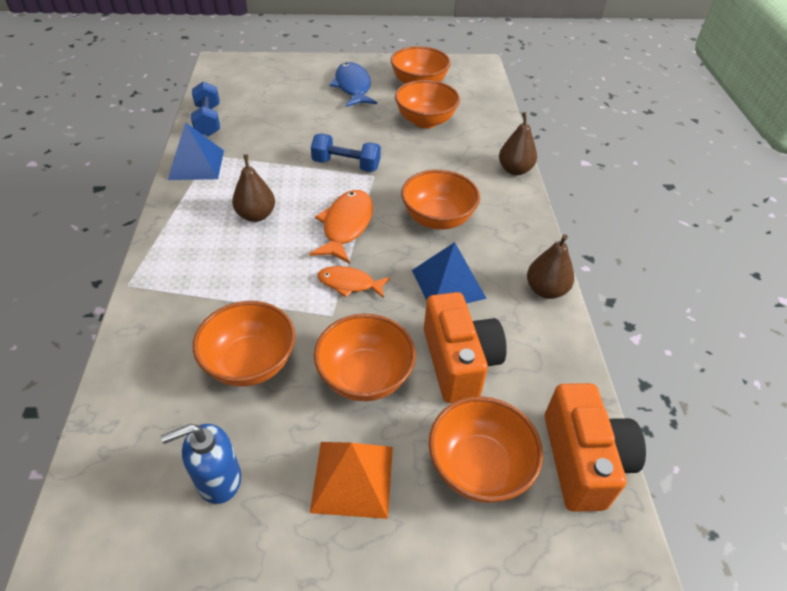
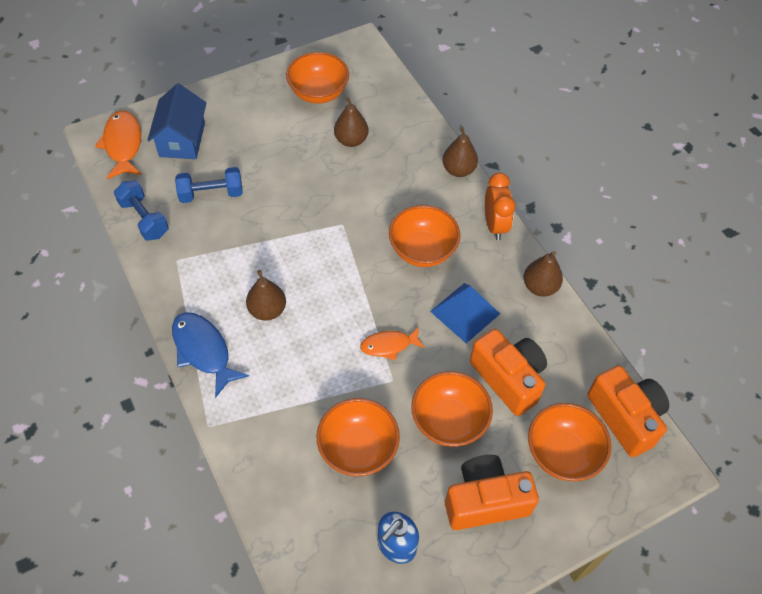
camera: 25 degrees left, 10 degrees up
blue pyramid [168,122,224,180] -> none
orange fish [309,190,373,264] -> orange fish moved to [95,111,142,179]
orange pyramid [310,442,393,519] -> orange camera [445,455,539,530]
blue dumbbell [311,134,381,172] -> blue dumbbell moved to [175,167,243,203]
blue fish [330,62,377,107] -> blue fish moved to [172,312,249,398]
orange bowl [395,80,460,128] -> brown pear [334,97,369,147]
none -> blue house [147,83,206,159]
none -> orange clock [485,173,515,240]

